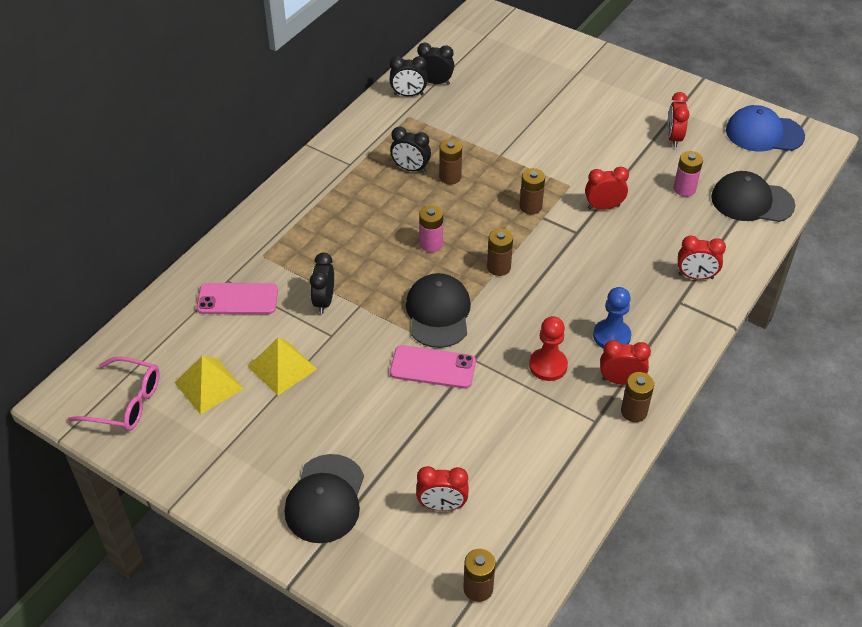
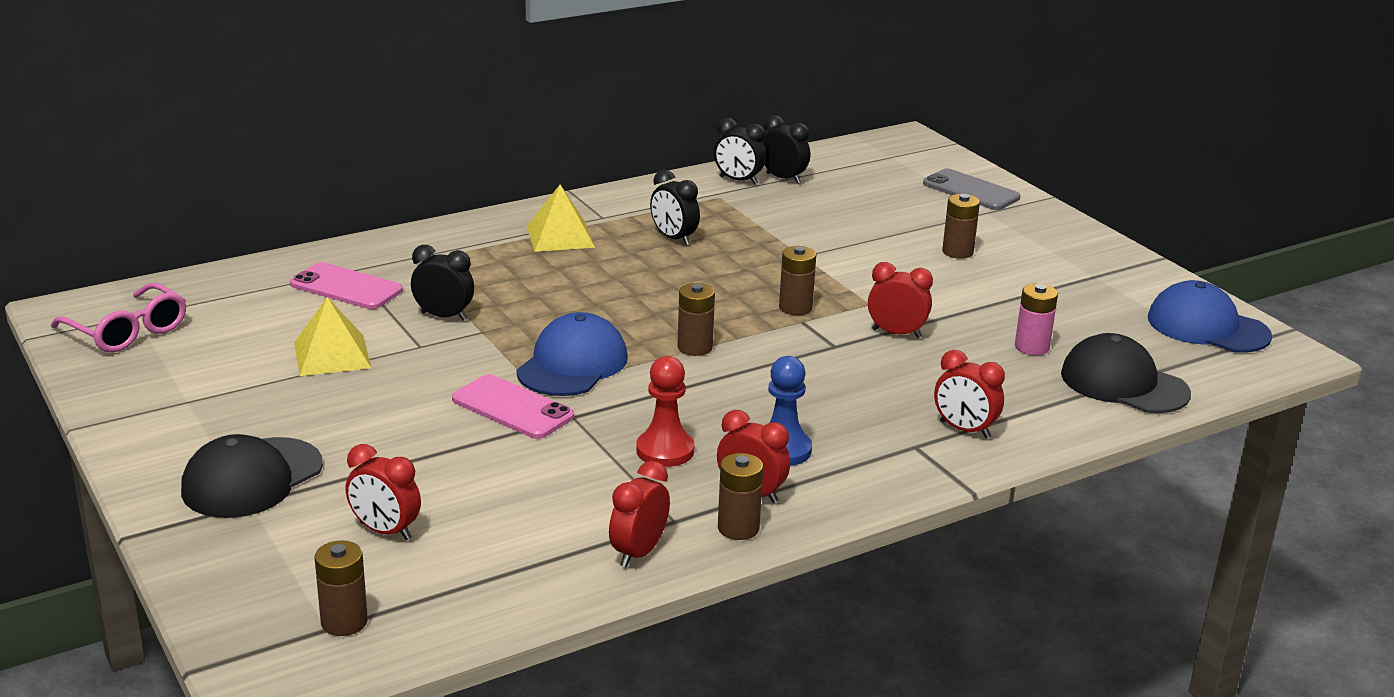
camera: 25 degrees right, 20 degrees down
yellow pyramid [174,356,244,414] -> yellow pyramid moved to [527,185,595,252]
black clock [310,253,334,314] -> black clock turned 75 degrees clockwise [411,245,474,321]
black cap [406,273,471,348] -> blue cap [516,312,628,396]
pink battery [419,205,443,252] -> none
brown battery [439,139,462,184] -> brown battery moved to [942,194,980,259]
red clock [667,92,689,147] -> red clock moved to [609,461,670,567]
none -> grey phone [923,168,1020,210]

